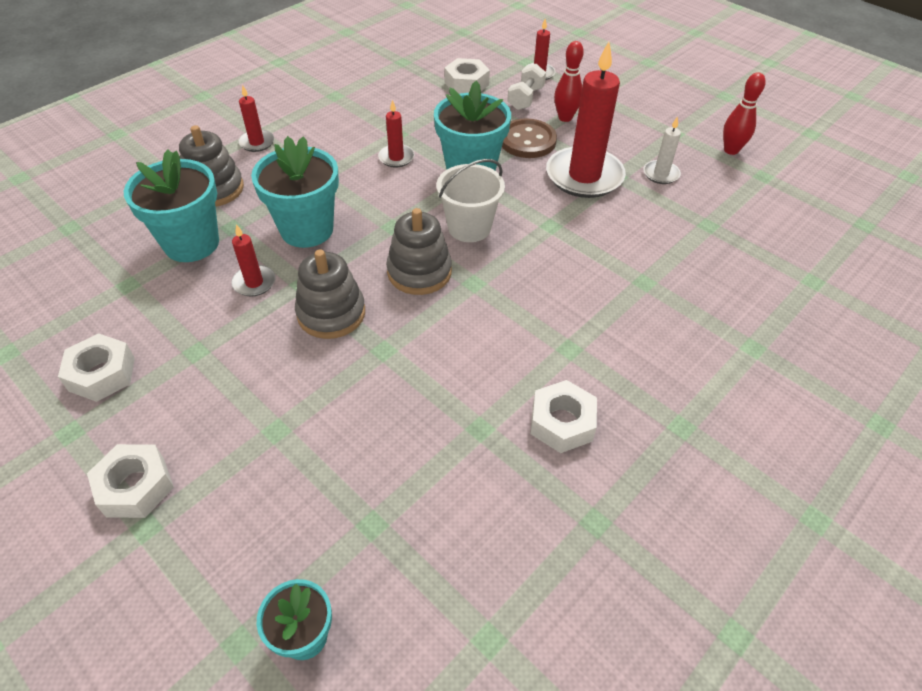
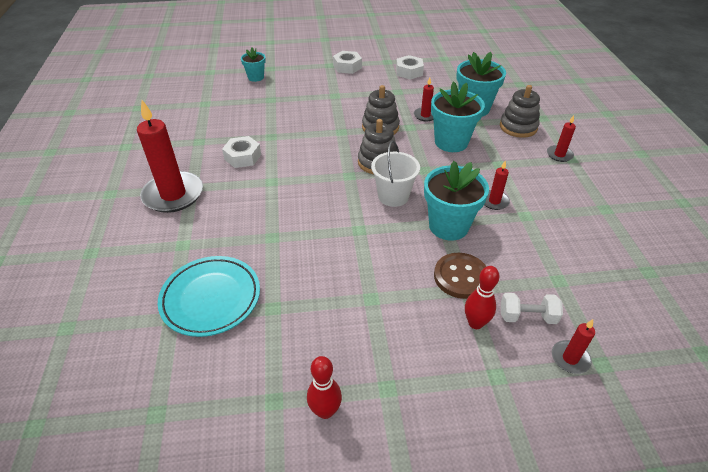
camera: 130 degrees right, 5 degrees down
white nut [444,58,490,94] -> none
white dumbbell [507,64,546,110] -> white dumbbell turned 60 degrees counterclockwise [501,293,563,324]
red candle [546,41,626,198] -> red candle moved to [137,100,203,213]
white candle [643,116,681,184] -> none
none -> turquoise plate [158,256,260,337]

